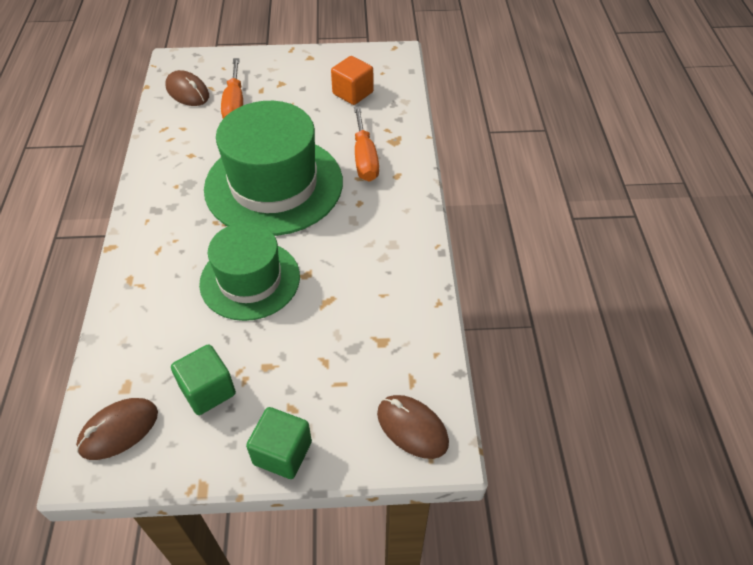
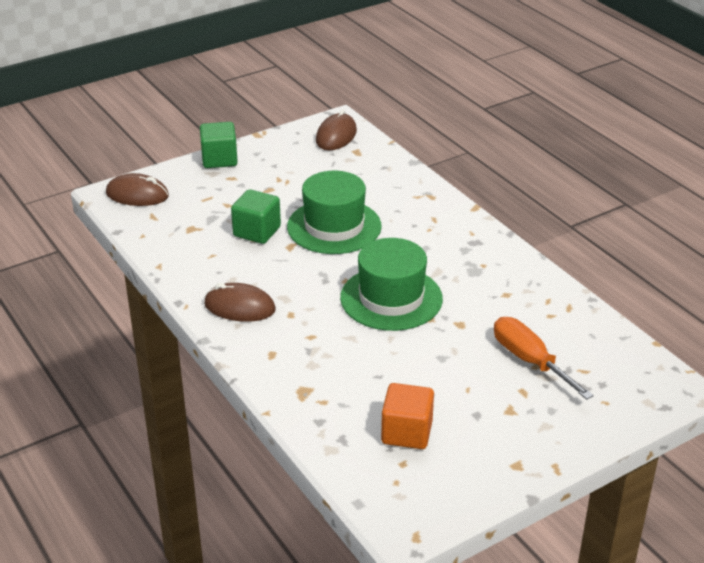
camera: 150 degrees right, 15 degrees down
brown mouse [165,70,209,106] -> brown mouse moved to [204,283,276,322]
green cube [171,344,236,415] -> green cube moved to [231,189,281,244]
green hat [204,101,343,236] -> green hat [340,238,443,331], size x0.65
orange screwdriver [354,106,379,182] -> none

